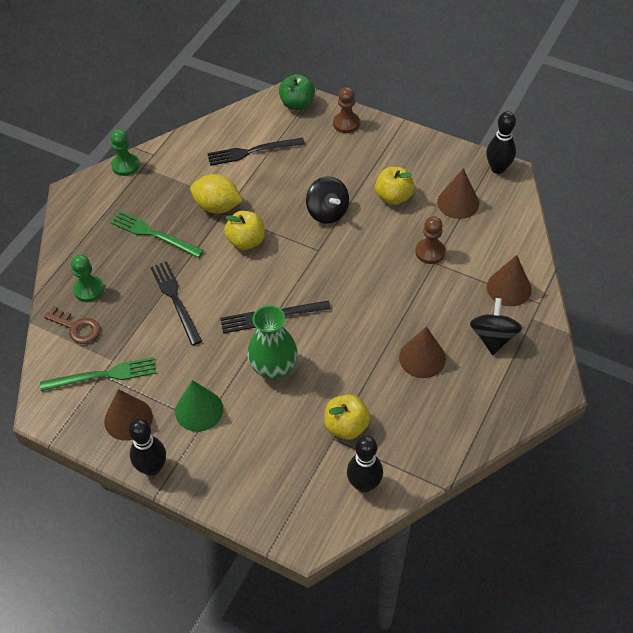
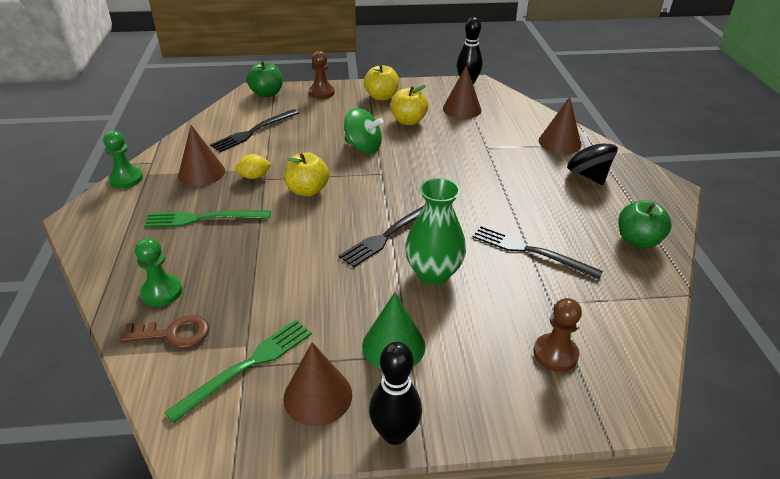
camera: 35 degrees left, 15 degrees down
black fork [150,261,202,345] -> black fork moved to [473,225,603,280]
yellow lemon [190,174,242,214] -> yellow lemon [235,154,272,179], size x0.58
black spinning top [306,176,349,224] -> green spinning top [344,108,383,153]
yellow apple [324,395,370,440] -> yellow apple moved to [364,64,399,101]
black bowling pin [347,436,383,493] -> none
brown cone [399,326,446,378] -> brown cone moved to [178,125,225,186]
brown pawn [416,216,445,264] -> brown pawn moved to [533,298,582,372]
none -> green apple [619,200,672,249]

